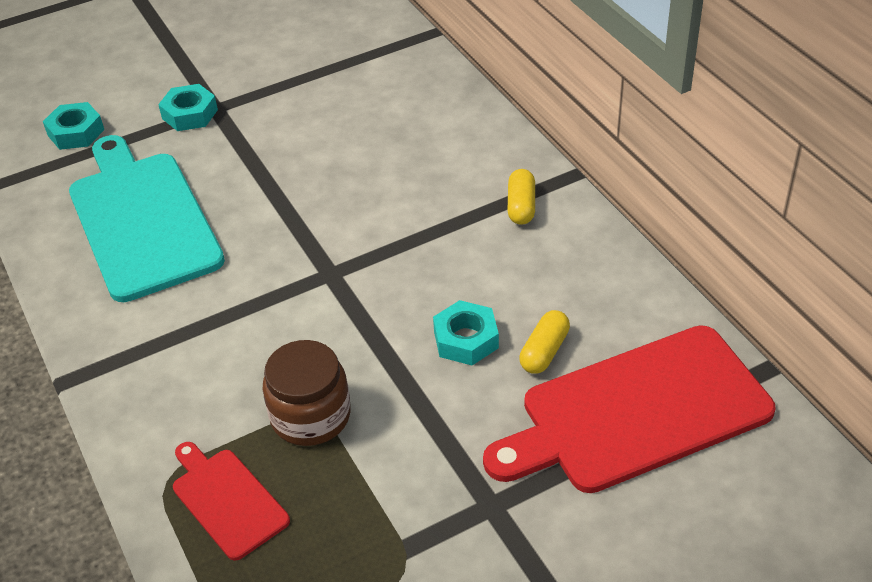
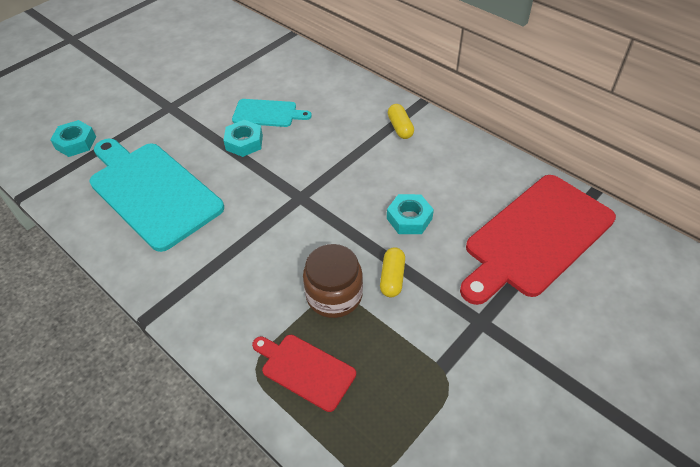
camera: 20 degrees left, 5 degrees up
turquoise nut [158,84,218,131] -> turquoise nut moved to [223,120,263,157]
yellow capsule [519,310,570,374] -> yellow capsule moved to [380,247,405,297]
none -> turquoise cutting board [232,99,312,127]

